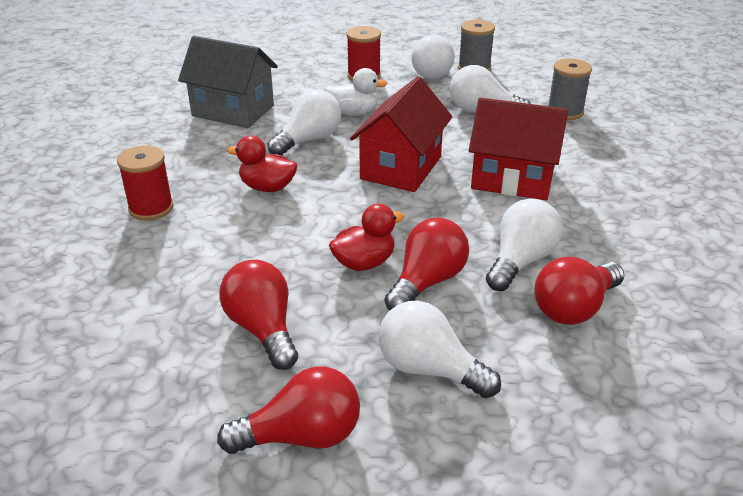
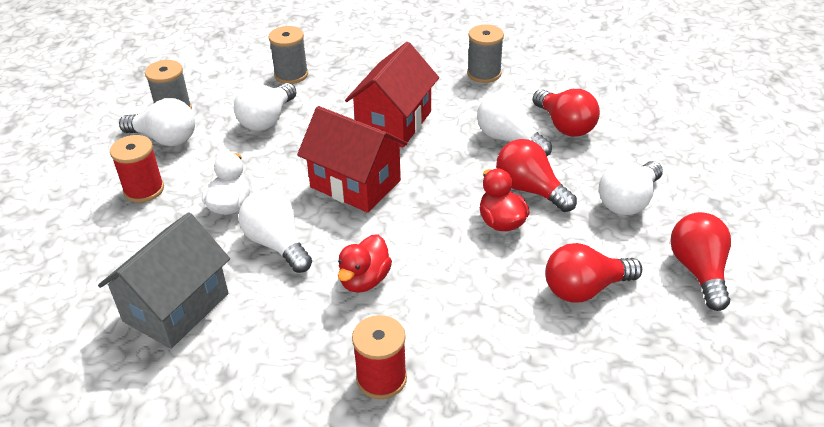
camera: 80 degrees left, 5 degrees up
none -> grey spool [467,24,504,83]

